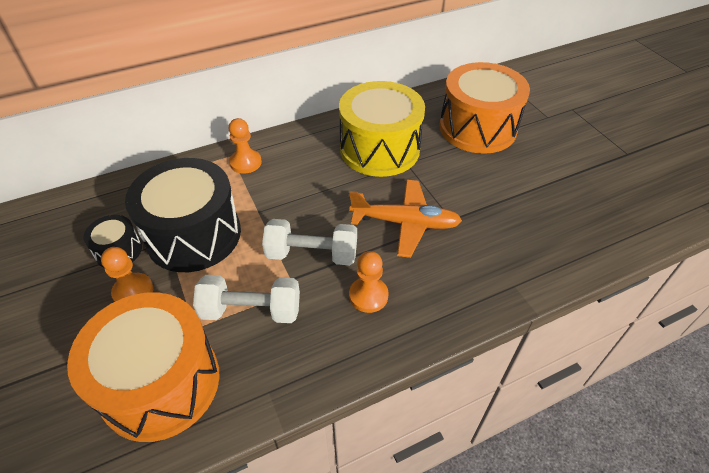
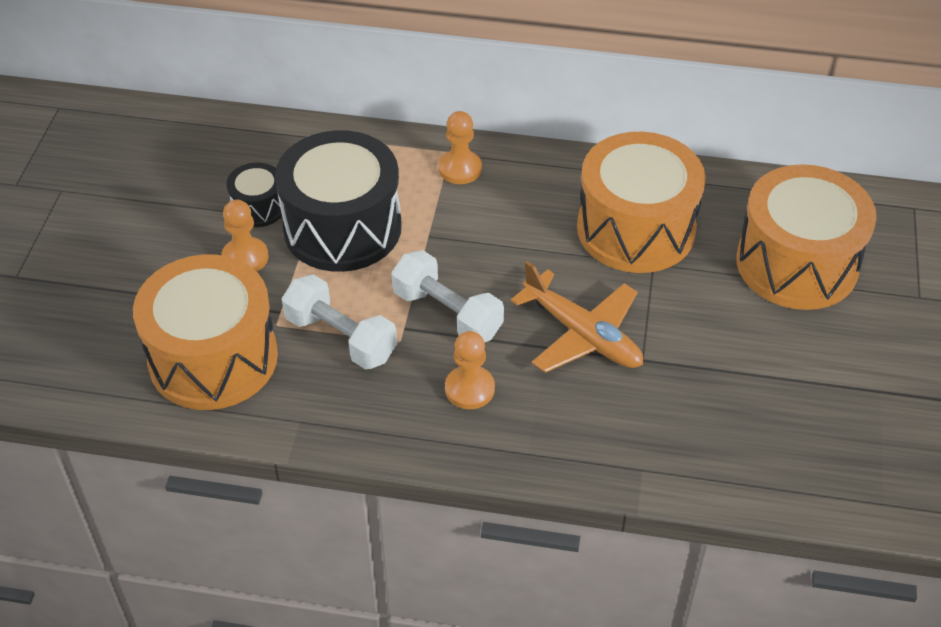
camera: 35 degrees right, 0 degrees up
yellow drum [339,81,425,177] -> orange drum [577,132,706,273]

